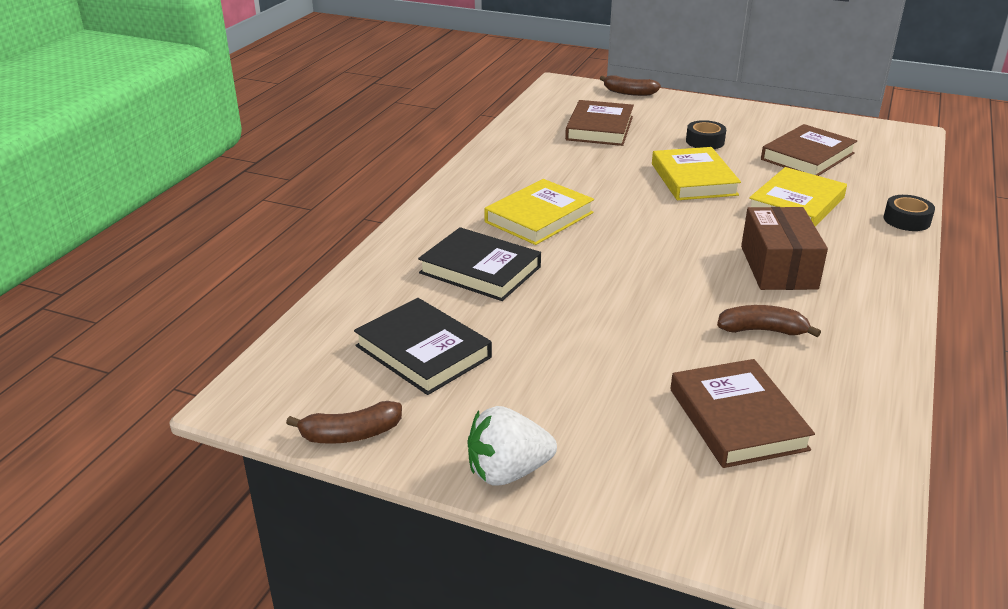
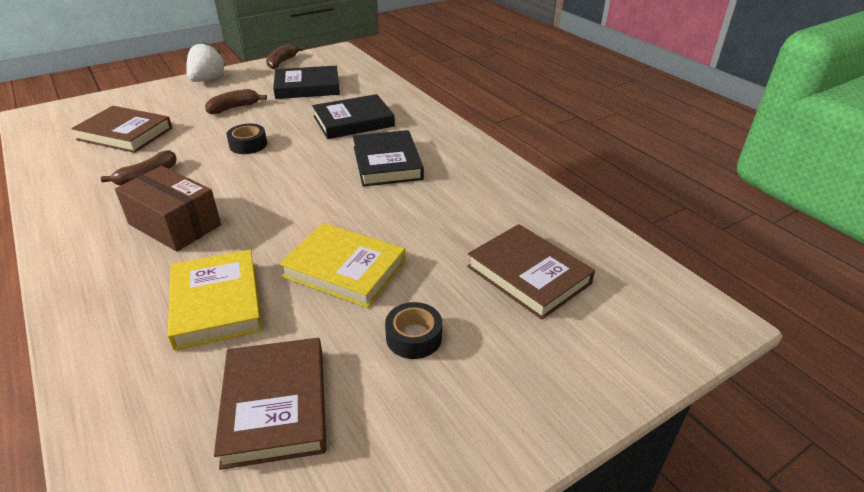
camera: 125 degrees right, 5 degrees up
yellow book [484,179,594,245] -> black book [353,130,424,187]
brown banana [600,75,661,96] -> brown banana moved to [205,89,267,114]
black tape [884,195,935,231] -> black tape moved to [226,124,267,154]

